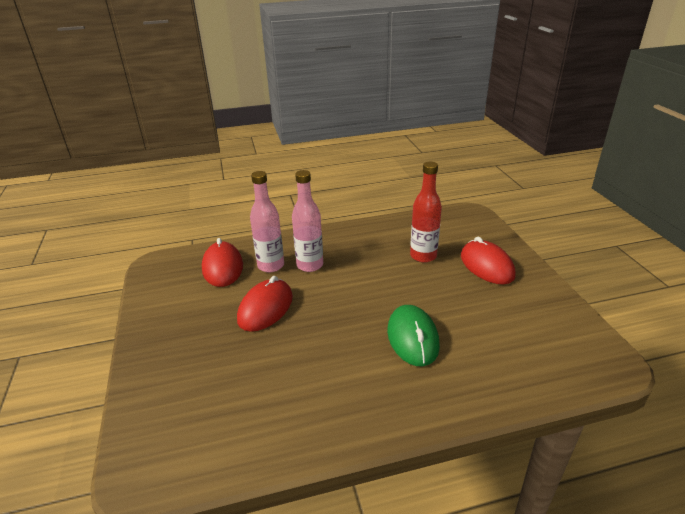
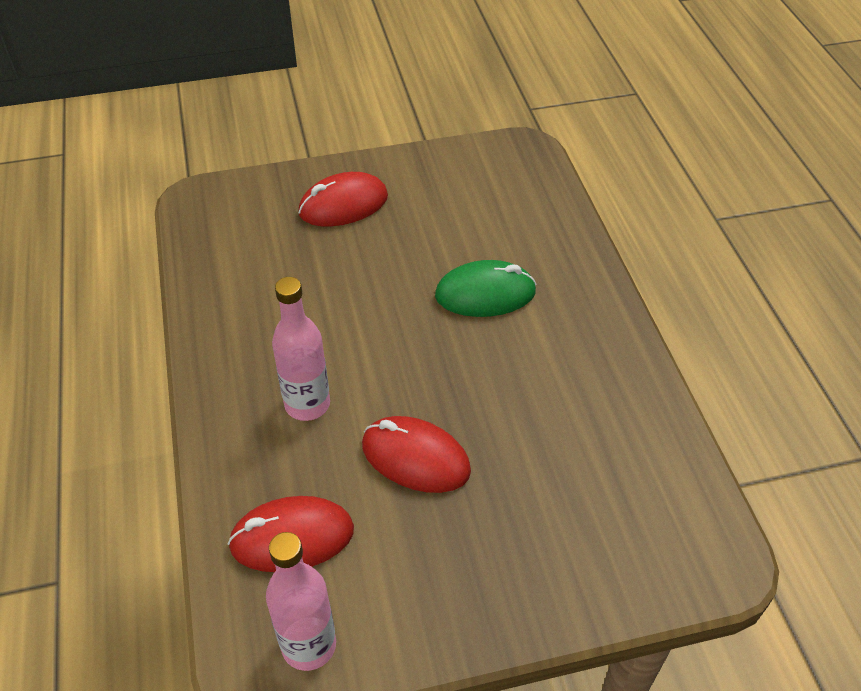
camera: 90 degrees left, 15 degrees up
pink bottle [250,171,284,272] -> pink bottle moved to [266,532,336,671]
red bottle [410,162,442,263] -> none

